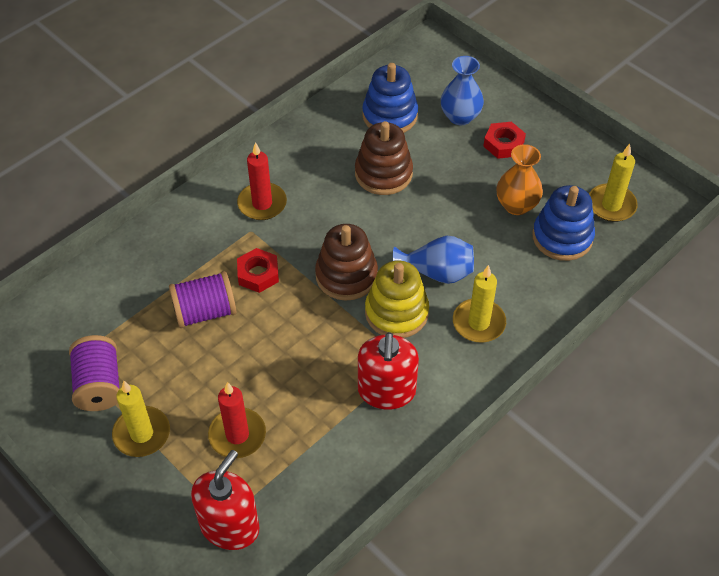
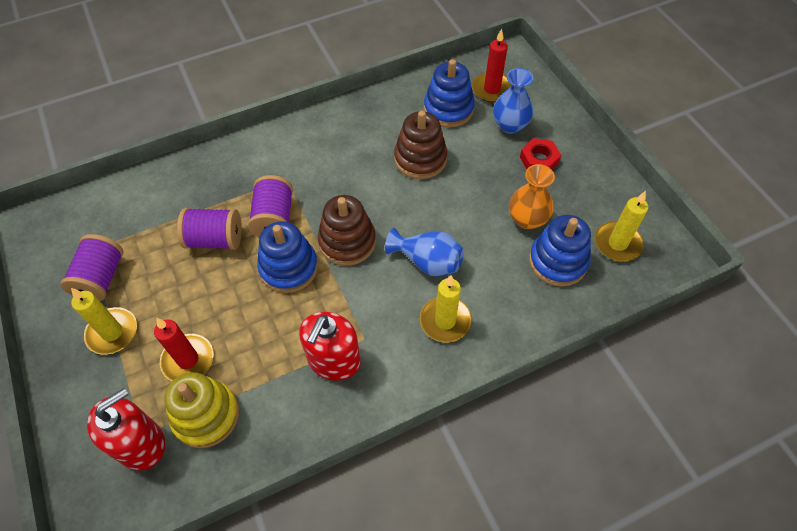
camera: 20 degrees right, 5 degrees up
red candle [237,142,287,220] -> red candle moved to [472,29,512,102]
red nut [237,248,279,293] -> purple spool [248,175,293,237]
yellow stacking toy [365,260,429,338] -> yellow stacking toy moved to [164,372,239,448]
none -> blue stacking toy [257,221,318,293]

